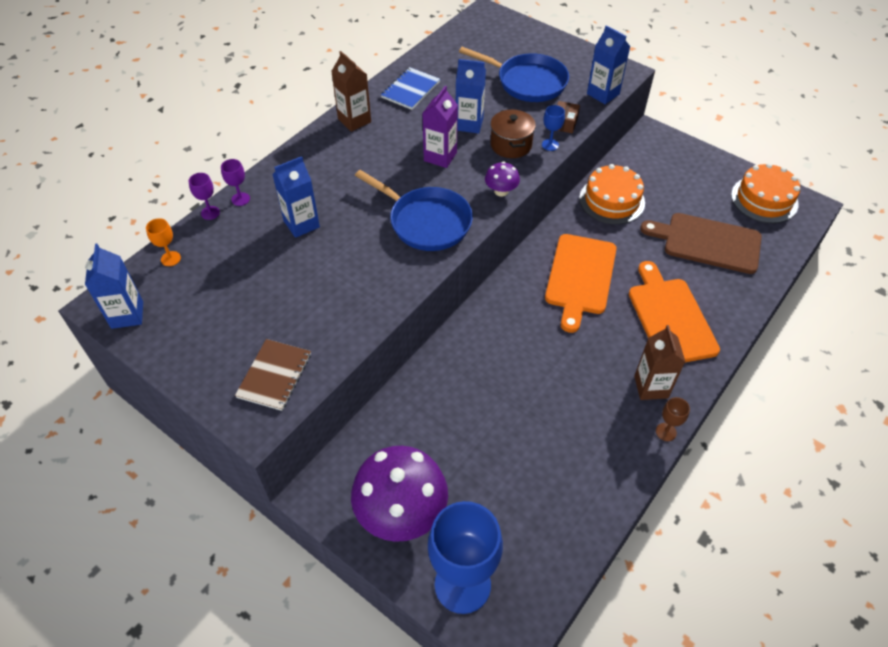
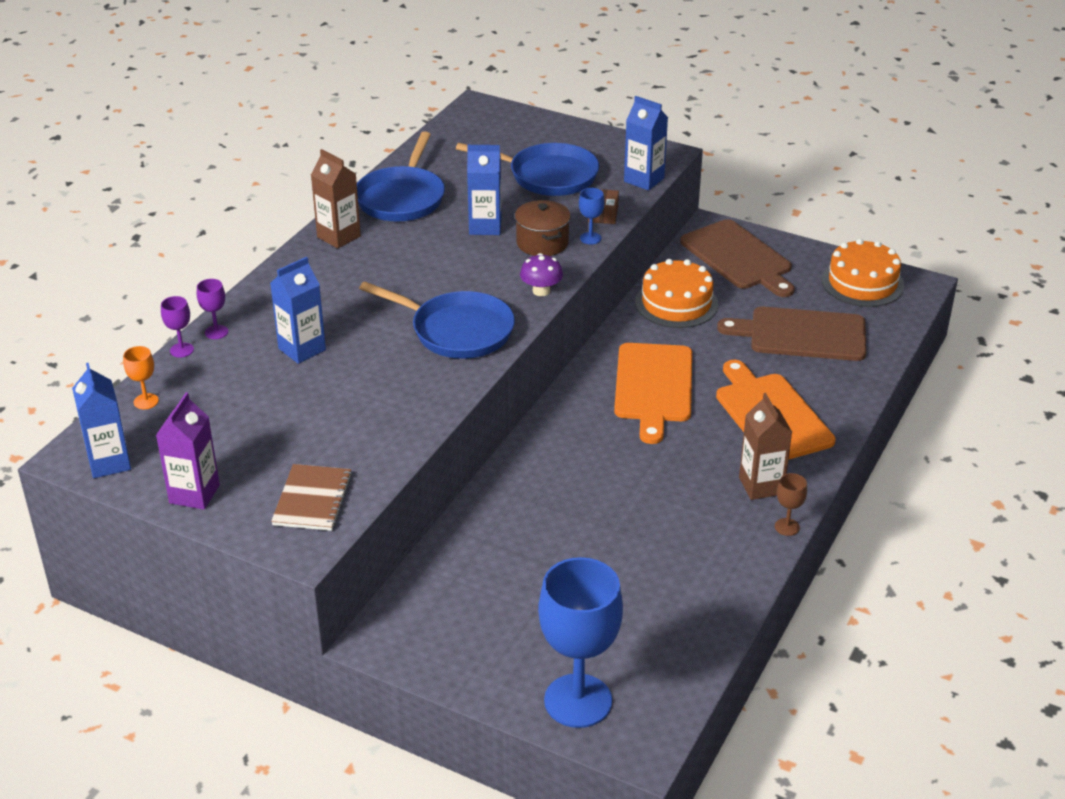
camera: 10 degrees left, 15 degrees down
purple mushroom [351,446,448,542] -> none
blue notebook [381,67,440,110] -> blue pan [357,132,445,221]
purple carton [422,86,458,168] -> purple carton moved to [156,392,220,510]
none -> brown cutting board [680,219,795,297]

